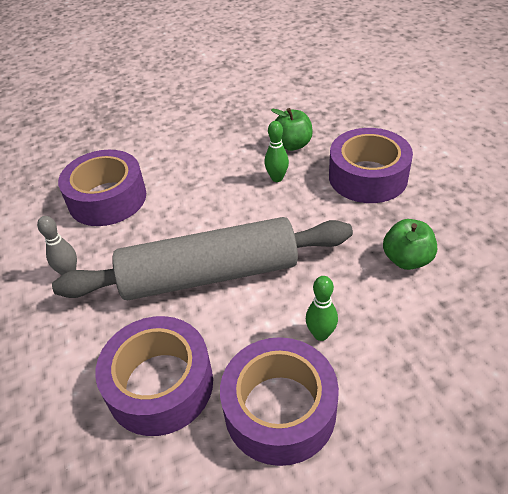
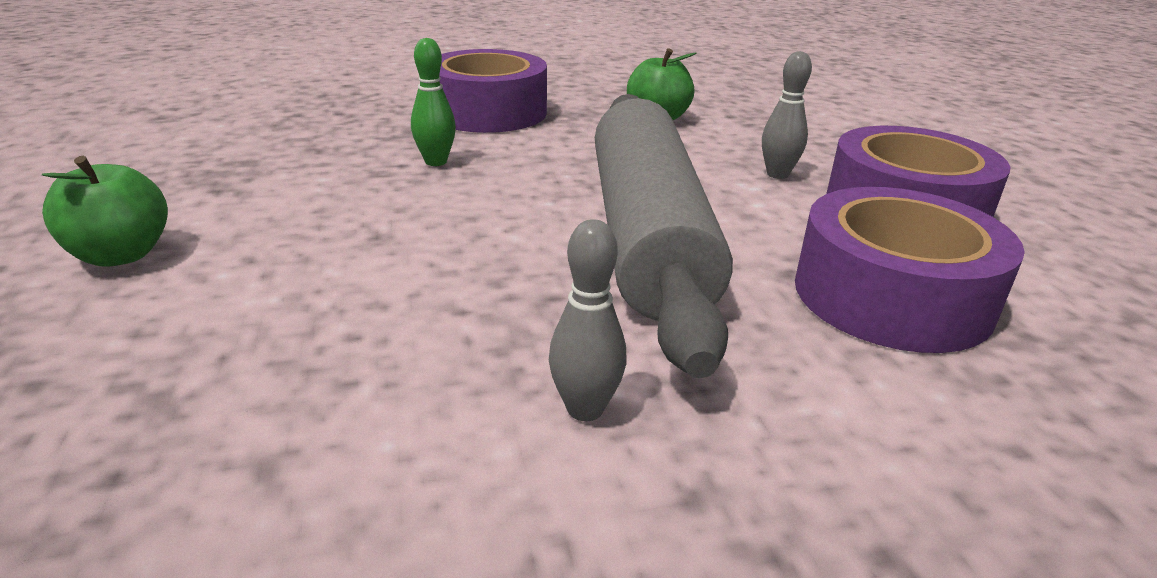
camera: 85 degrees left, 15 degrees down
purple tape [58,150,146,226] -> none
green apple [271,108,313,151] -> green apple moved to [42,156,168,266]
green bowling pin [306,276,338,341] -> grey bowling pin [762,51,812,179]

